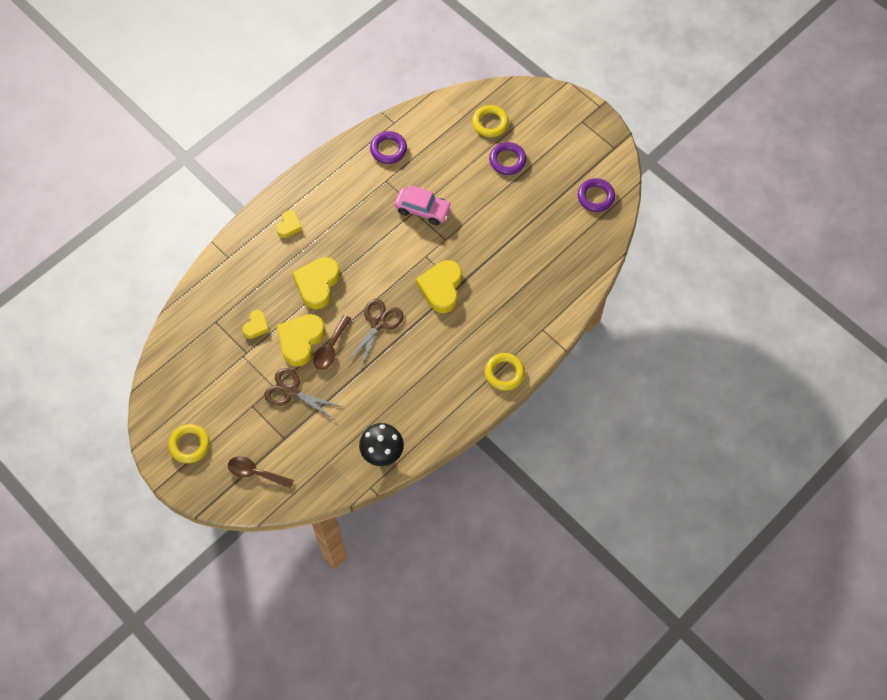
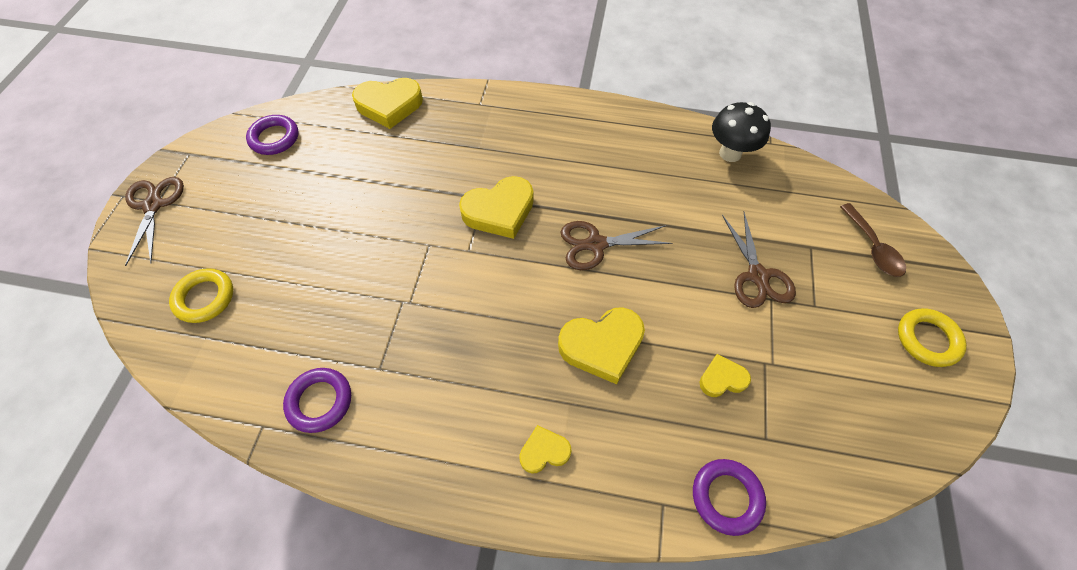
camera: 125 degrees left, 5 degrees down
yellow heart [277,314,325,367] -> yellow heart moved to [352,78,423,129]
brown spoon [313,315,351,370] -> none
pink car [394,185,452,225] -> none
yellow ring [485,353,525,391] -> none
purple ring [489,142,526,175] -> purple ring moved to [693,459,766,536]
none -> brown scissors [125,177,184,266]

